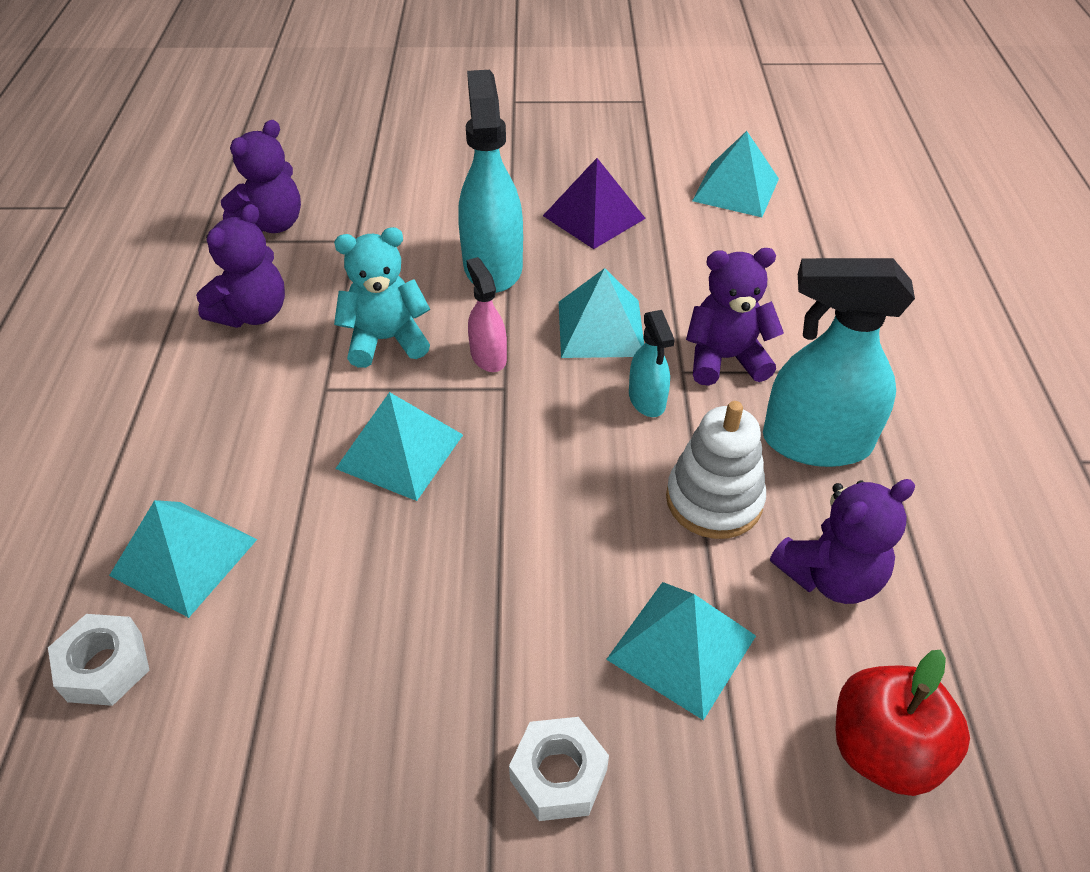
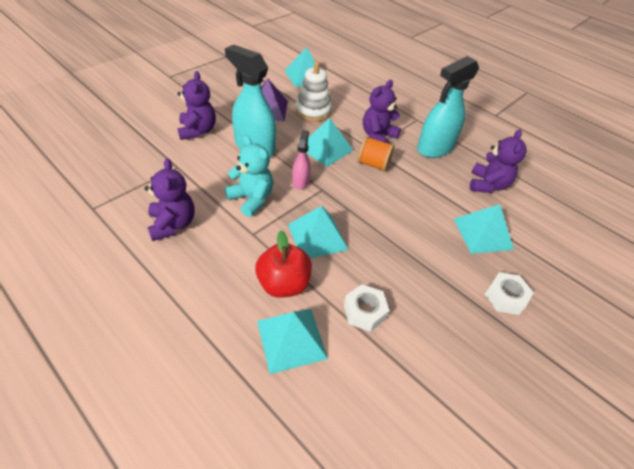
camera: 50 degrees left, 0 degrees up
white nut [48,614,149,706] -> white nut moved to [344,284,389,332]
purple teddy bear [221,120,301,233] -> purple teddy bear moved to [178,71,216,140]
turquoise teddy bear [334,227,430,368] -> turquoise teddy bear turned 105 degrees clockwise [225,135,273,217]
pink spray bottle [467,257,507,372] -> pink spray bottle turned 75 degrees clockwise [292,130,311,190]
turquoise spray bottle [629,310,675,417] -> orange spool [357,136,394,172]
white stacking toy [666,401,766,539] -> white stacking toy moved to [296,61,332,122]
red apple [836,650,970,796] -> red apple moved to [255,230,312,298]

